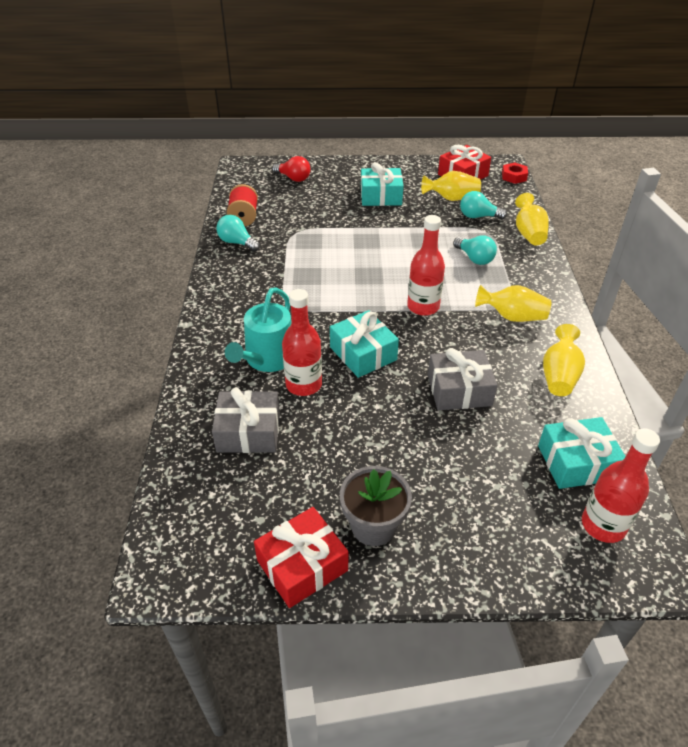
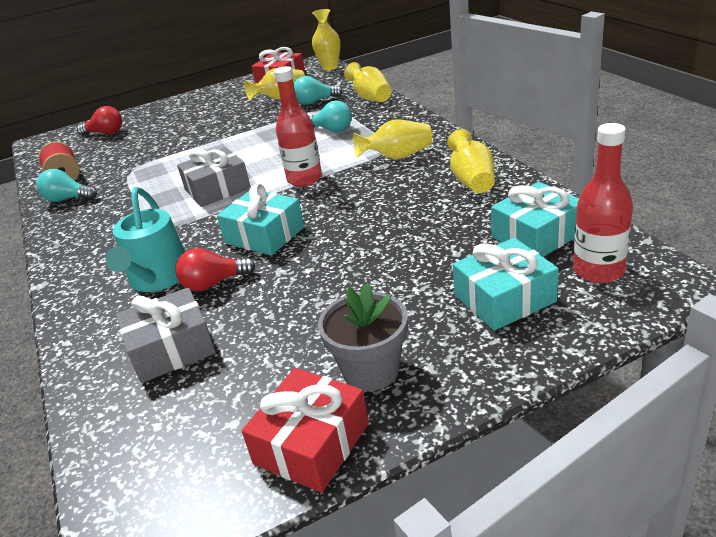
camera: 20 degrees left, 10 degrees down
red bottle [282,289,322,396] -> red light bulb [175,248,256,291]
turquoise gift [361,162,404,206] -> turquoise gift moved to [453,238,559,331]
grey gift [428,348,497,410] -> grey gift moved to [177,147,251,207]
red nut [502,163,528,184] -> yellow vase [312,9,340,70]

